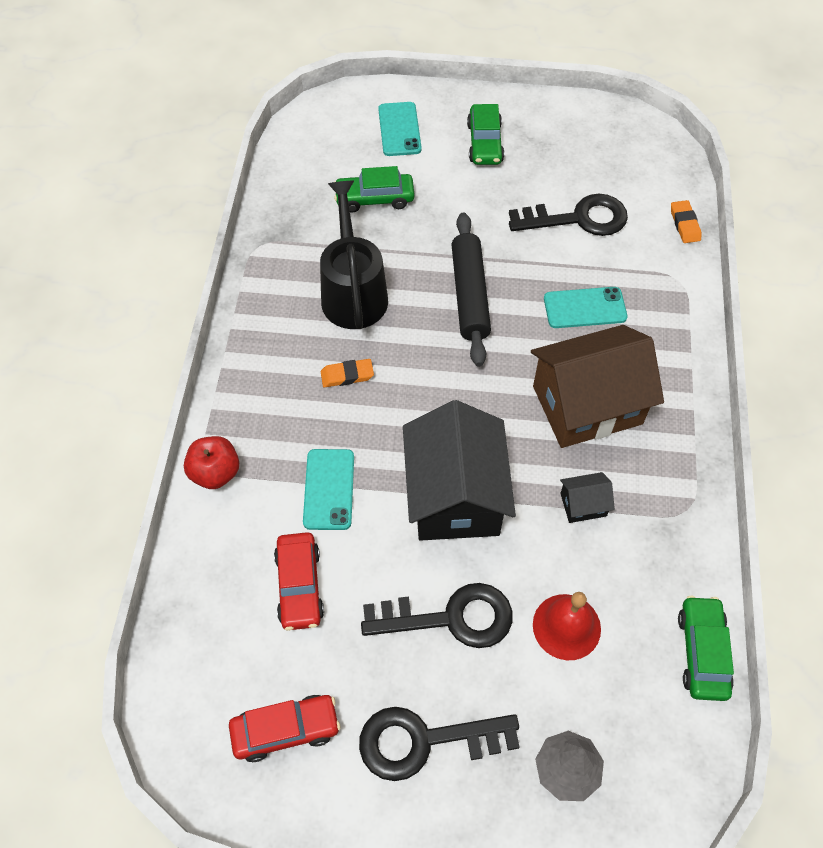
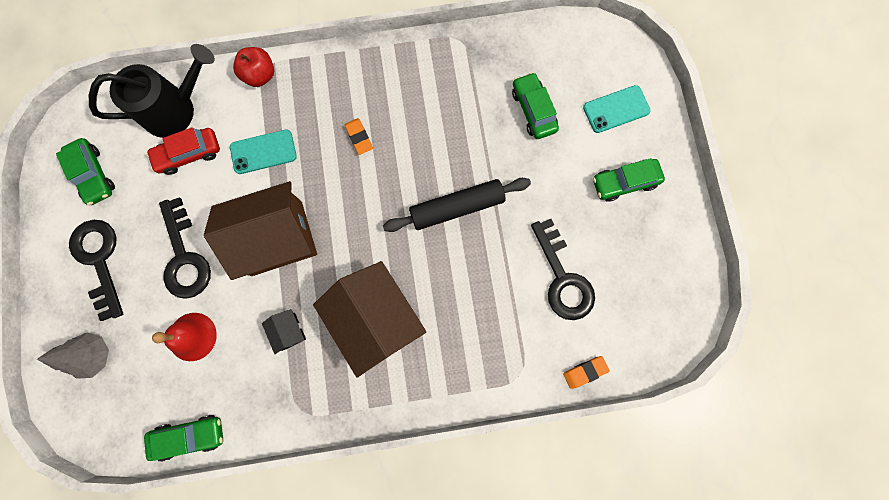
camera: 75 degrees right, 20 degrees up
red car [229,695,340,762] -> green car [56,138,115,205]
black watering can [320,181,388,329] -> black watering can moved to [89,44,215,138]
black house [403,400,516,541] -> brown house [204,181,317,280]
turquoise phone [544,287,627,328] -> none

